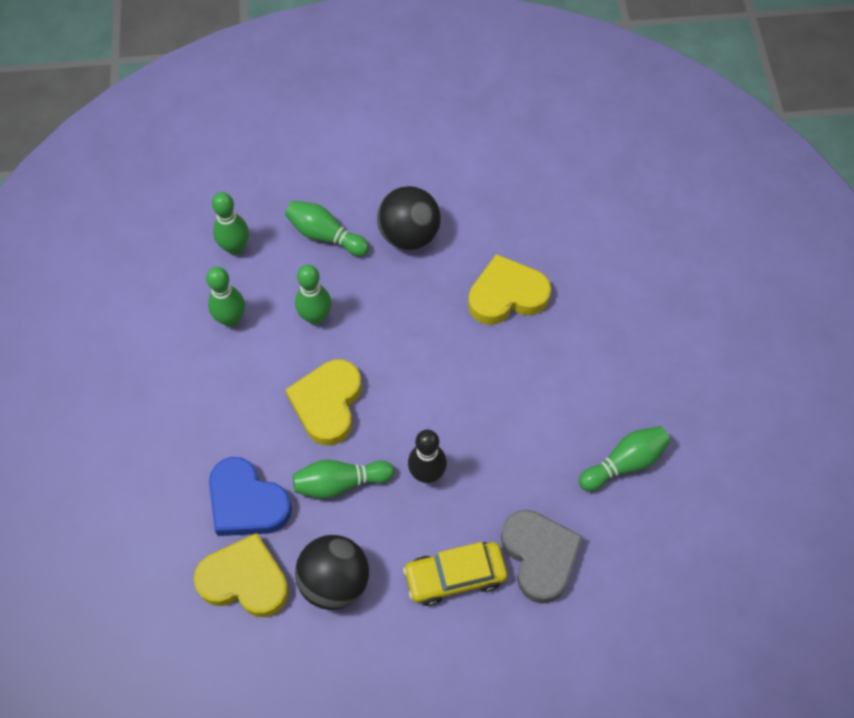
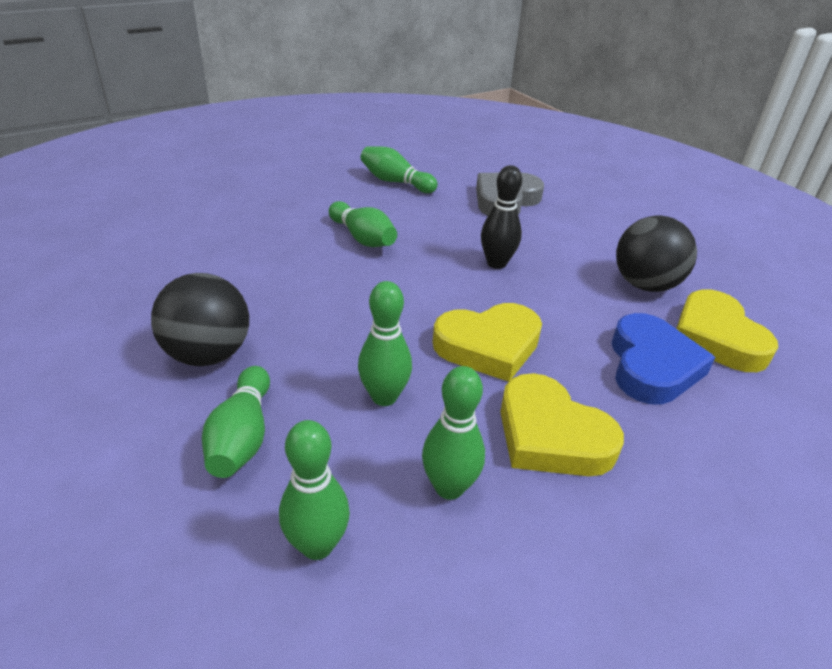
camera: 120 degrees left, 25 degrees down
green bowling pin [293,460,394,499] -> green bowling pin moved to [329,201,397,247]
yellow car [403,542,507,606] -> none
yellow heart [468,254,551,325] -> yellow heart moved to [500,373,624,476]

